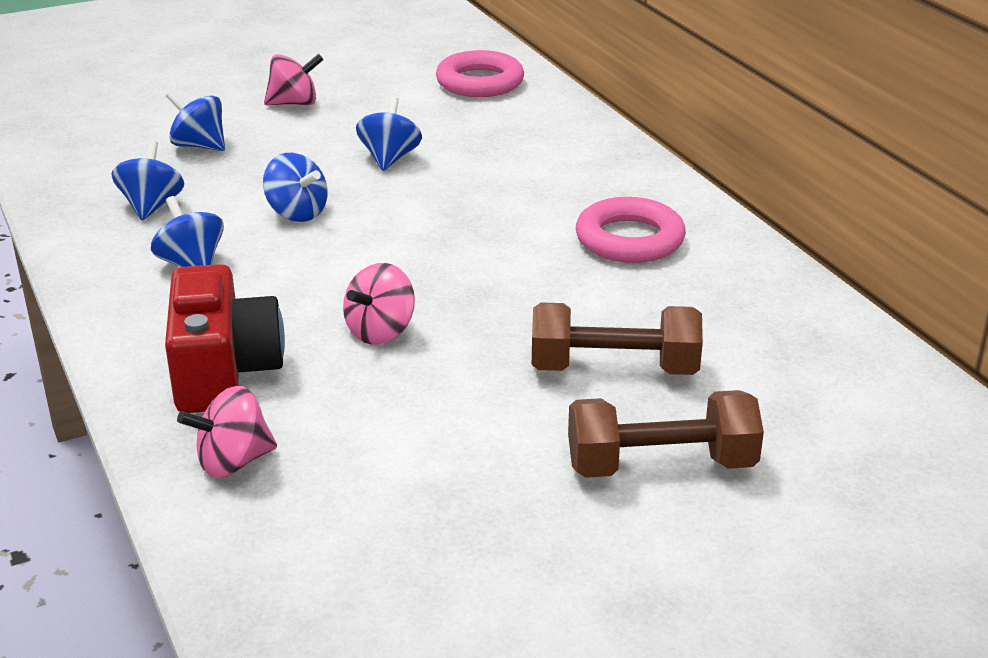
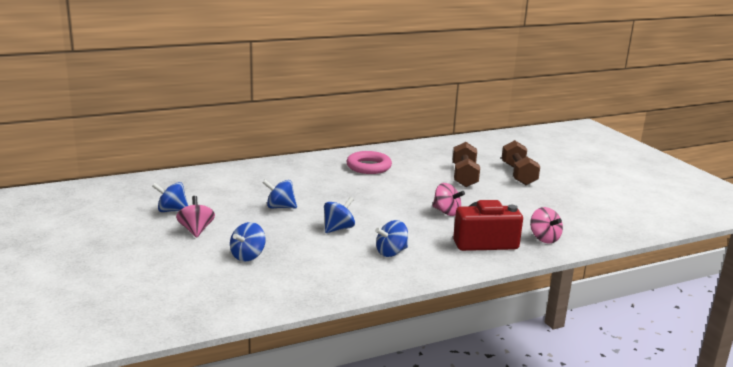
camera: 90 degrees left, 10 degrees down
blue spinning top [112,140,184,221] -> blue spinning top moved to [152,182,188,212]
pink ring [436,50,524,97] -> none

